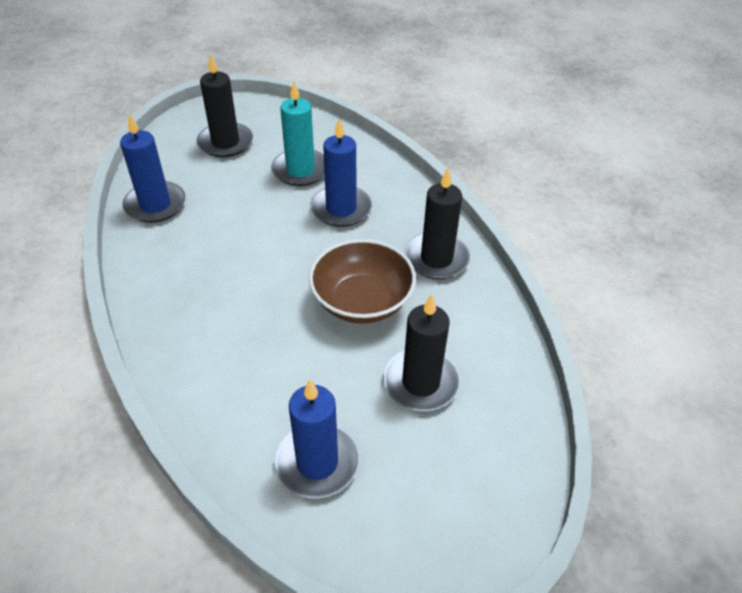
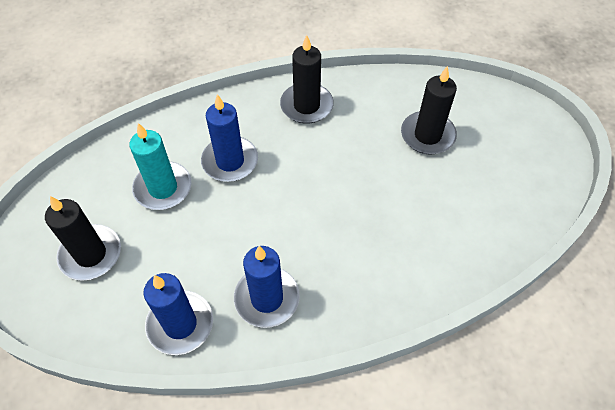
camera: 80 degrees left, 10 degrees up
blue candle [274,379,359,498] -> blue candle moved to [234,246,300,328]
brown bowl [309,239,416,324] -> none

